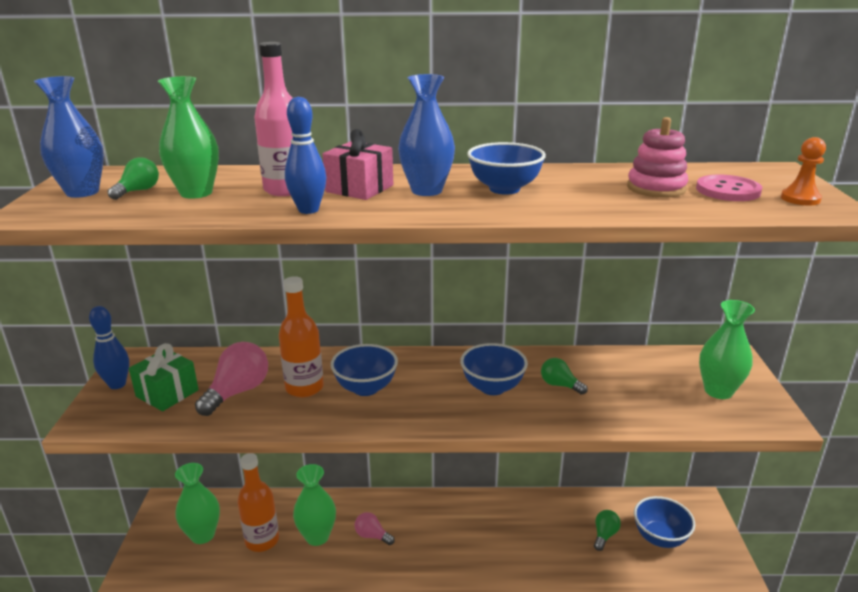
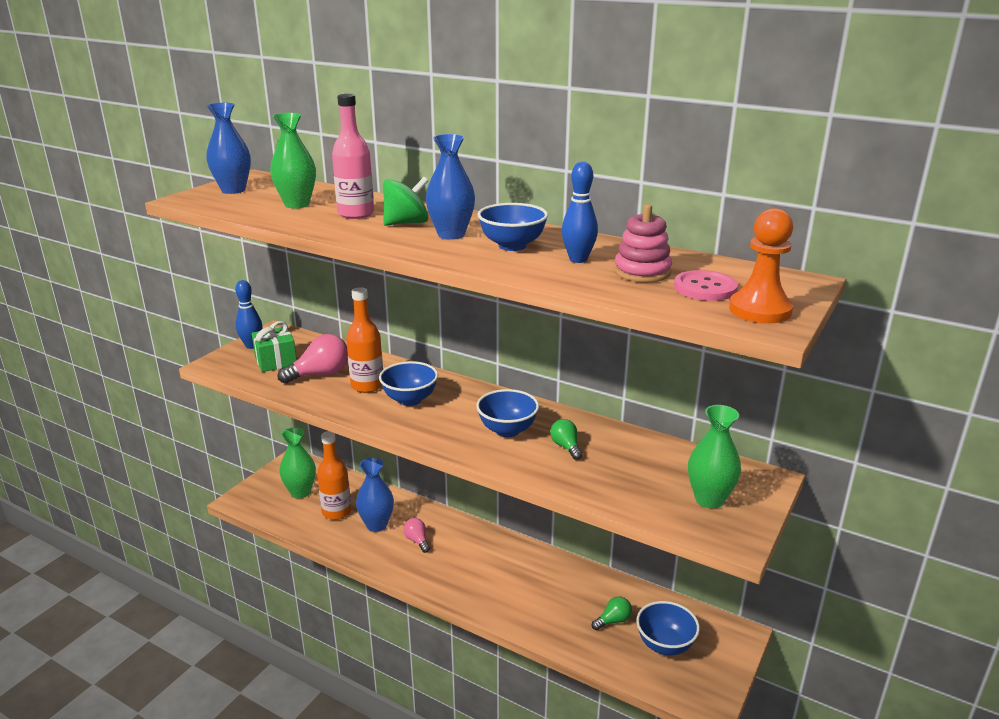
camera: 30 degrees right, 0 degrees up
green light bulb [107,157,159,200] -> none
blue bowling pin [285,97,326,214] -> blue bowling pin moved to [562,161,598,263]
green vase [293,464,336,546] -> blue vase [356,457,394,532]
pink gift [322,129,393,200] -> green spinning top [383,177,428,226]
orange pawn [781,137,826,206] -> orange pawn [729,208,793,323], size x1.61

